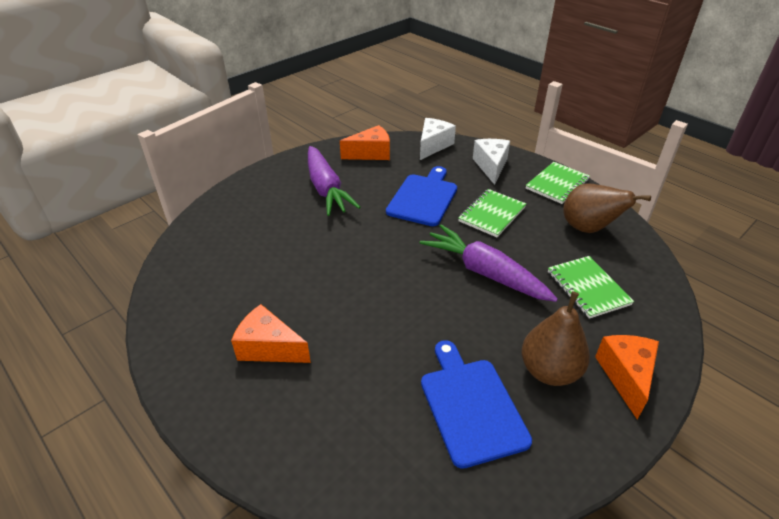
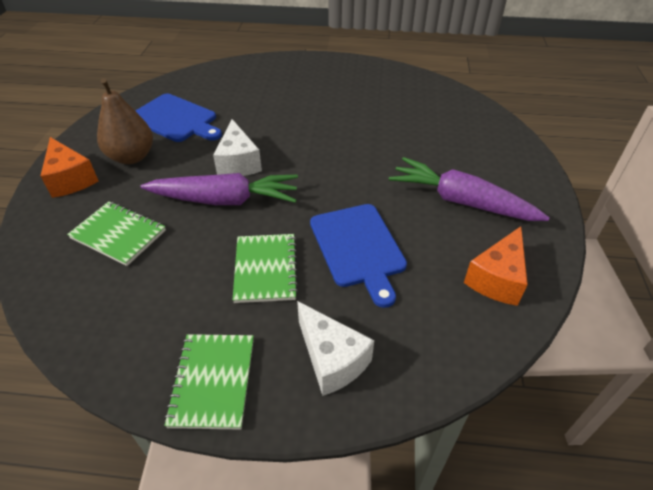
camera: 140 degrees right, 5 degrees up
orange cheese [231,304,311,363] -> none
white cheese [420,118,456,160] -> white cheese moved to [213,119,262,176]
brown pear [563,184,651,233] -> none

